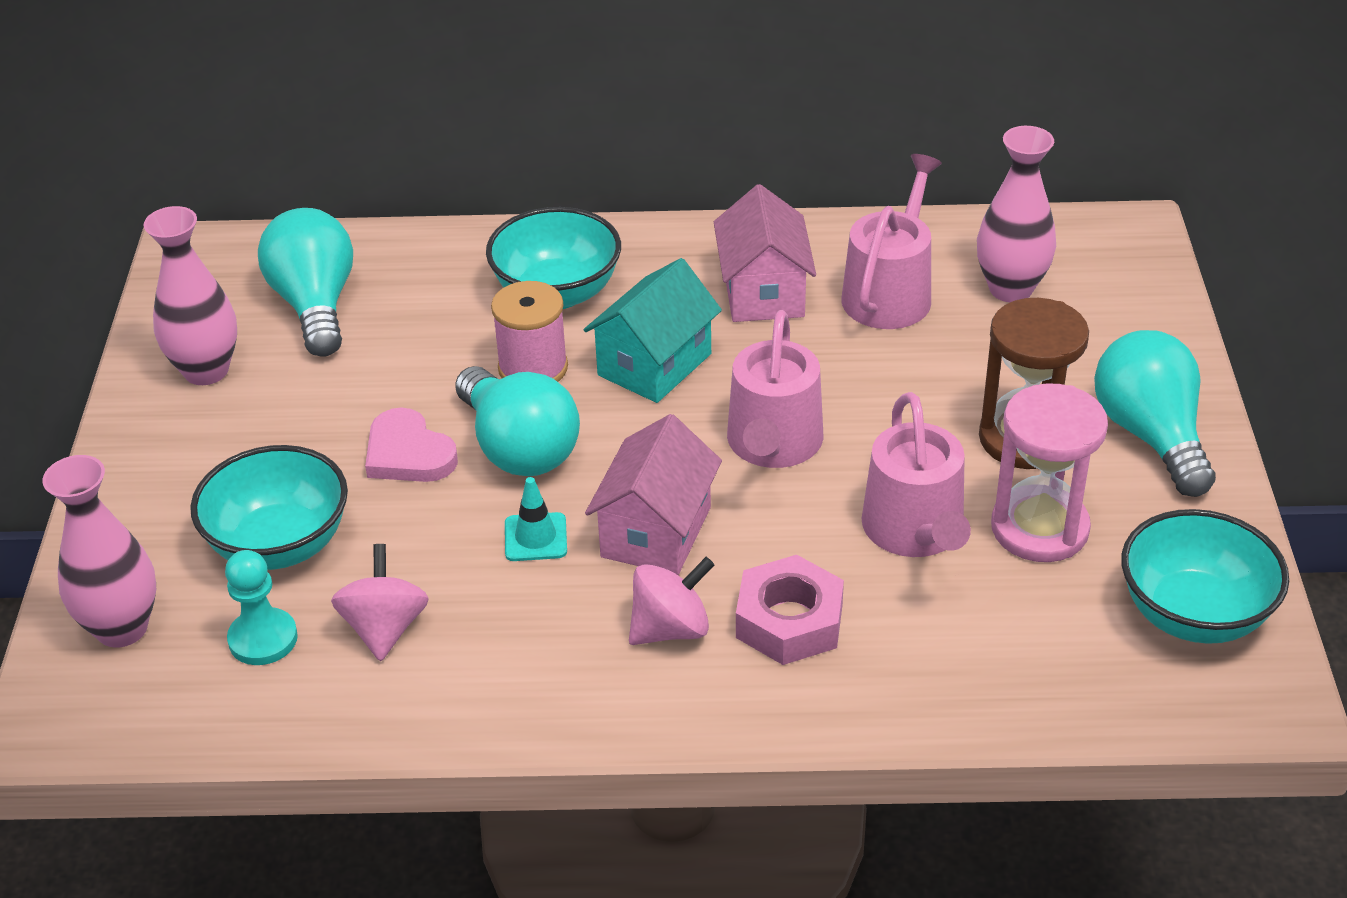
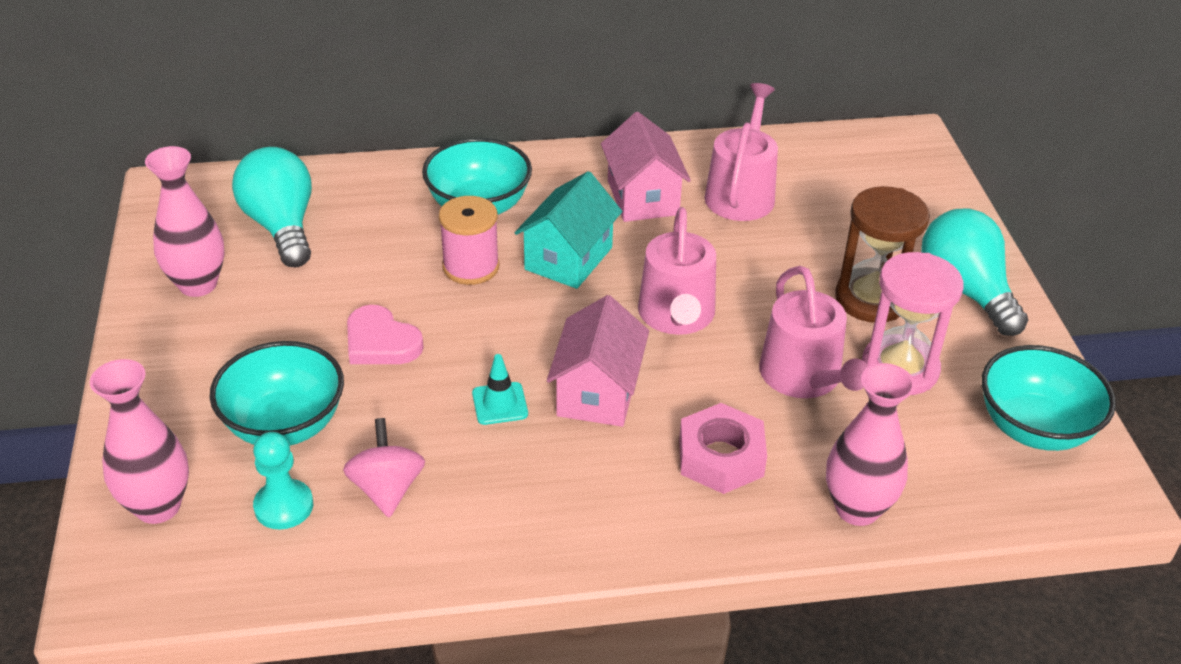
camera: 10 degrees left, 0 degrees up
turquoise light bulb [455,366,580,476] -> none
pink spinning top [629,557,714,645] -> none
pink vase [977,126,1056,302] -> pink vase moved to [826,363,915,526]

